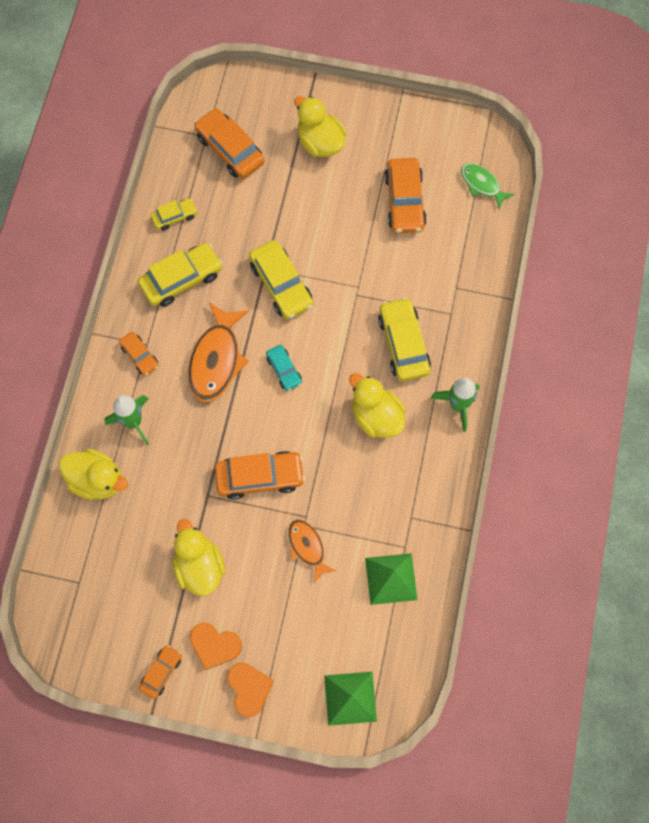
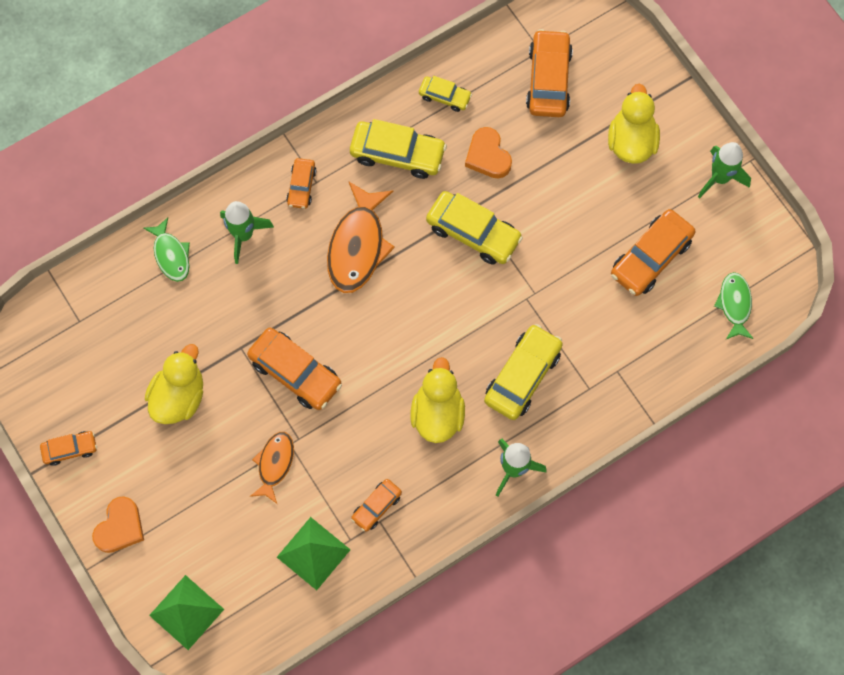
camera: 45 degrees right, 0 degrees up
yellow duck [59,449,128,500] -> green fish [143,217,190,282]
orange fish [188,302,249,402] -> orange fish turned 45 degrees counterclockwise [327,181,395,293]
orange heart [190,623,242,670] -> orange heart moved to [465,127,512,178]
yellow car [249,240,313,319] -> yellow car turned 75 degrees counterclockwise [426,191,523,265]
turquoise car [266,345,302,391] -> none
none -> orange car [351,479,402,532]
none -> green rocket [698,142,751,198]

